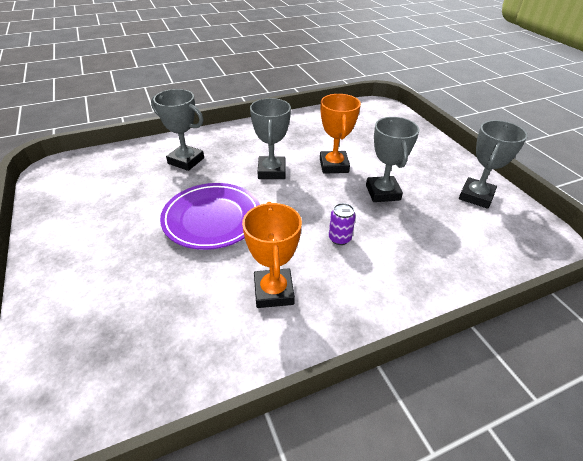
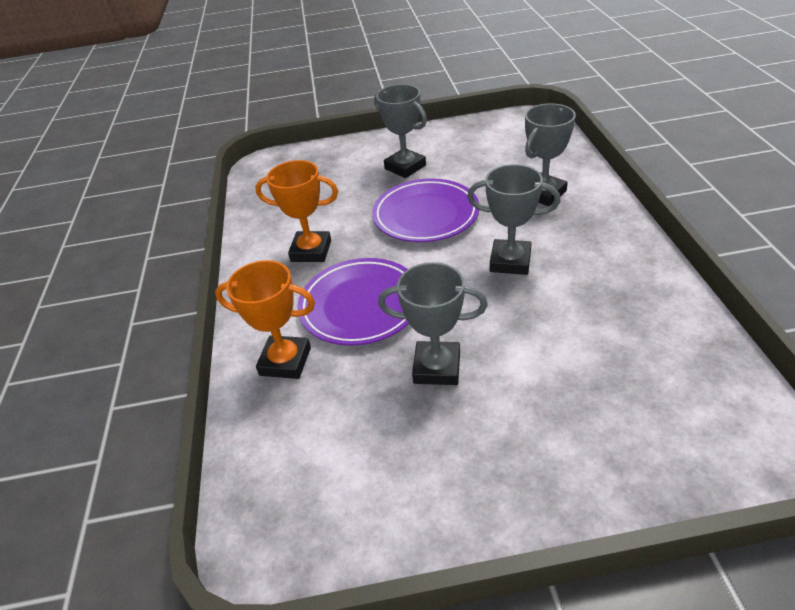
camera: 110 degrees right, 0 degrees up
orange trophy [320,94,361,174] -> orange trophy moved to [215,260,315,379]
purple can [329,203,356,245] -> purple plate [297,258,409,346]
grey trophy [459,120,528,209] -> grey trophy moved to [374,84,427,178]

